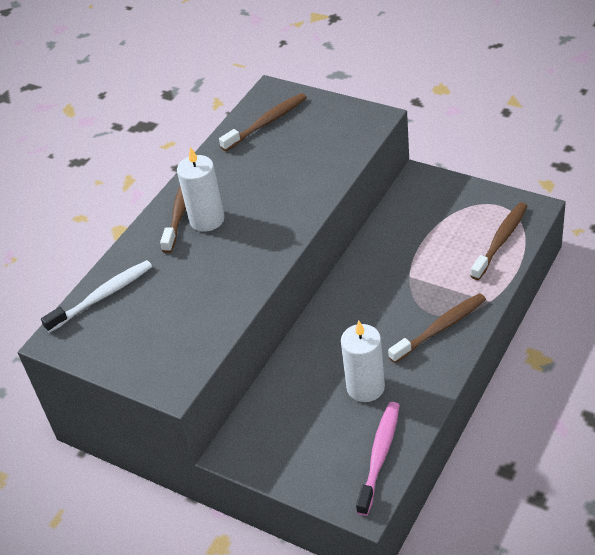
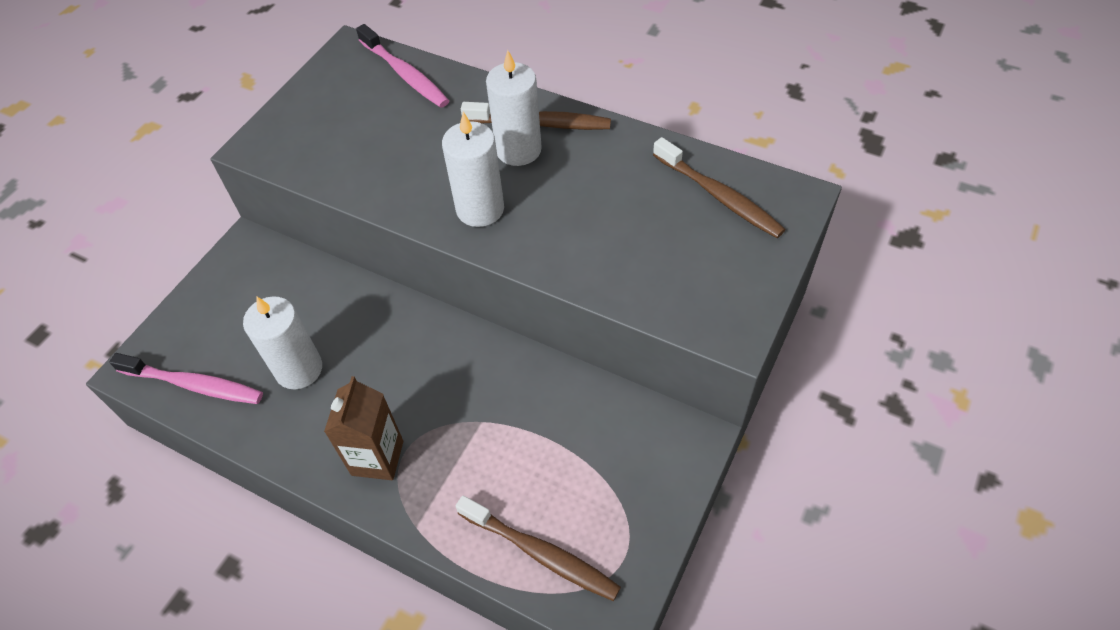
camera: 85 degrees right, 10 degrees up
white toothbrush [41,260,152,333] -> pink toothbrush [356,24,449,108]
brown toothbrush [388,293,486,363] -> brown carton [324,376,403,480]
none -> white candle [442,112,504,227]

